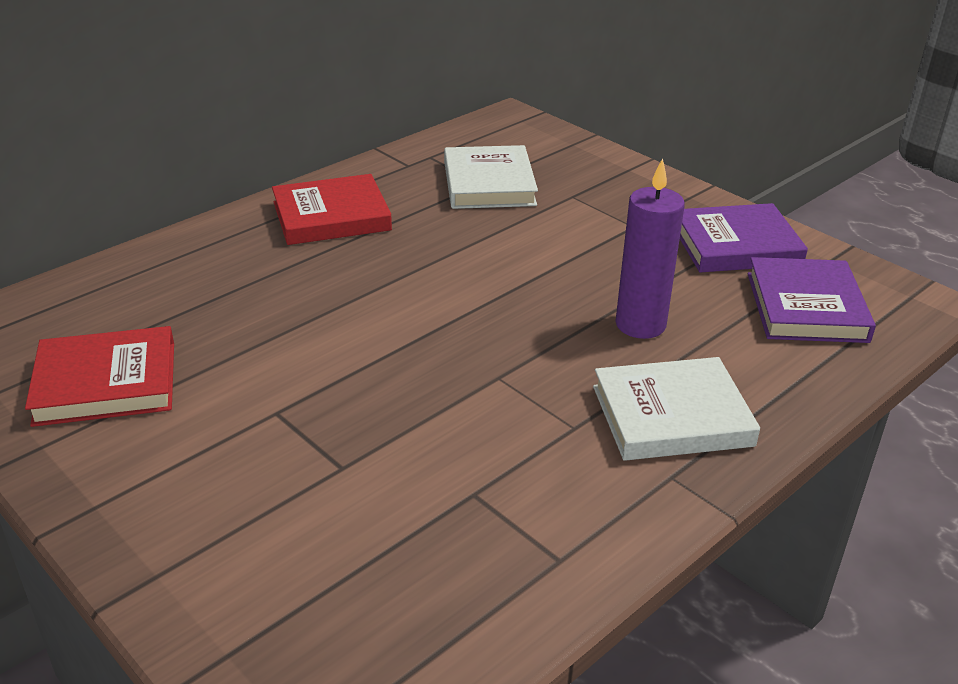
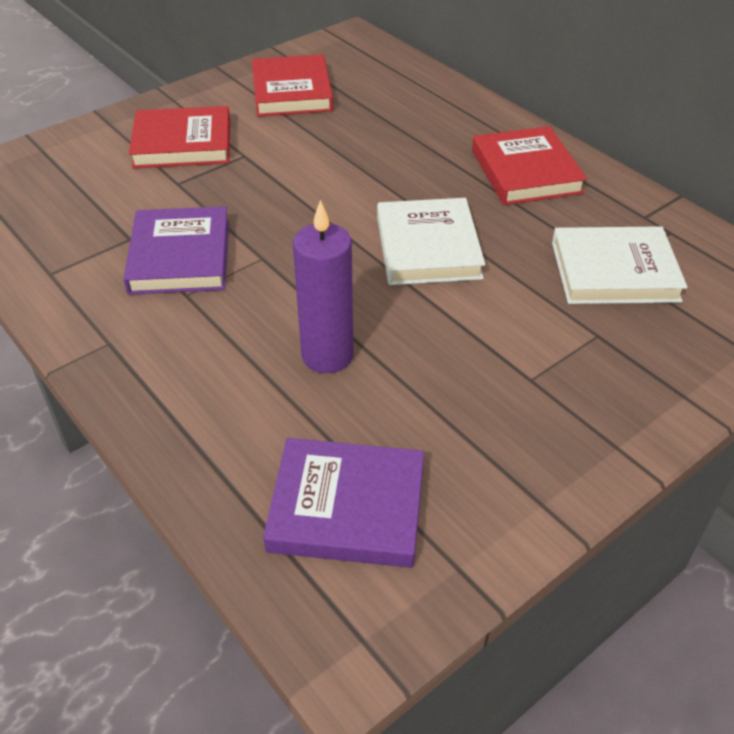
camera: 95 degrees right, 10 degrees up
white book [593,357,760,461] -> white book moved to [377,198,485,285]
purple book [680,203,808,273] -> purple book moved to [123,206,229,295]
none -> red book [129,106,230,168]

